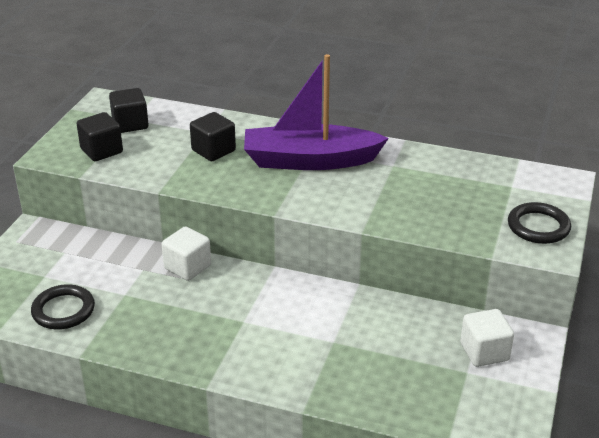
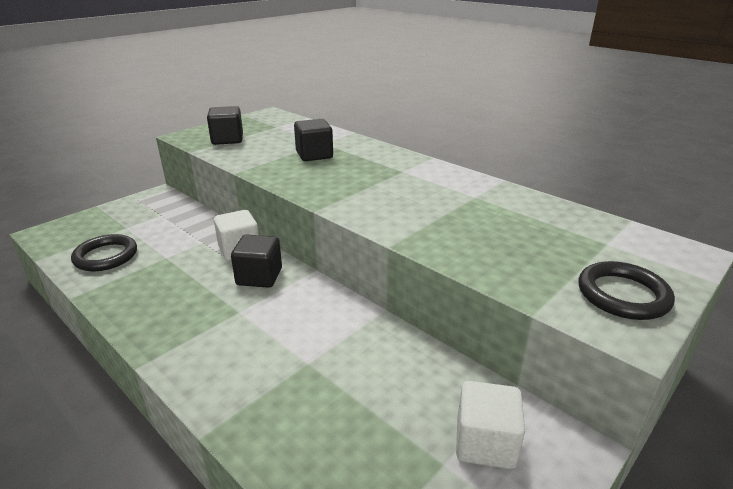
camera: 25 degrees right, 5 degrees down
black cube [109,88,149,133] -> black cube moved to [231,235,282,288]
purple boat [244,54,389,170] -> none

